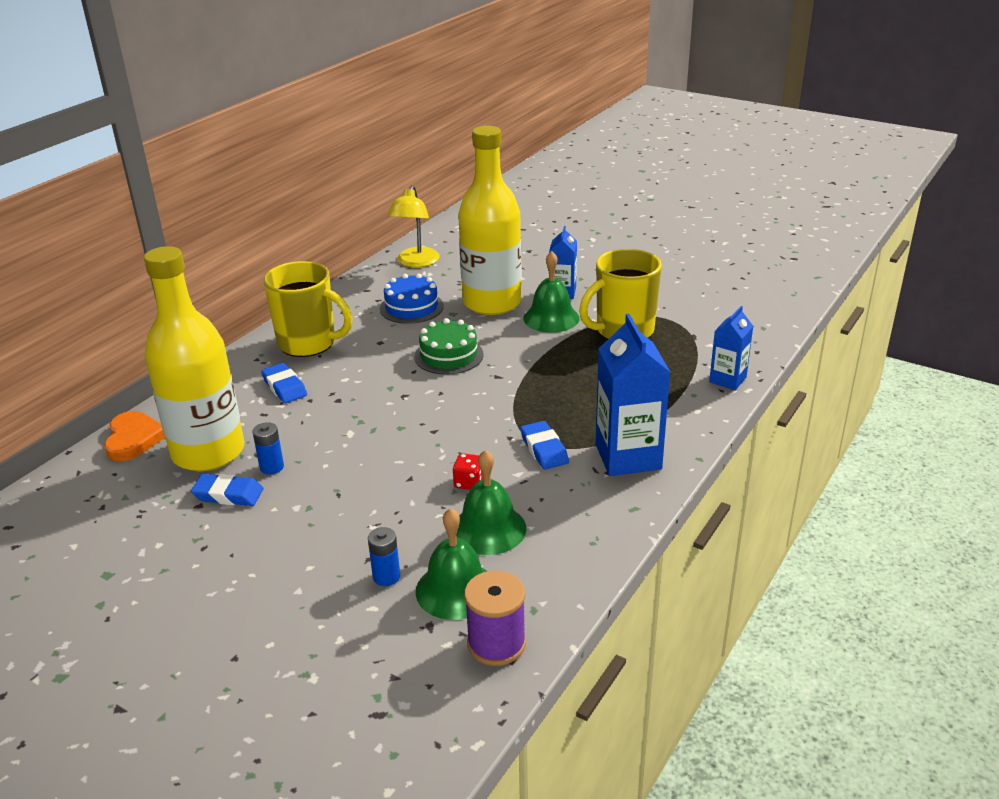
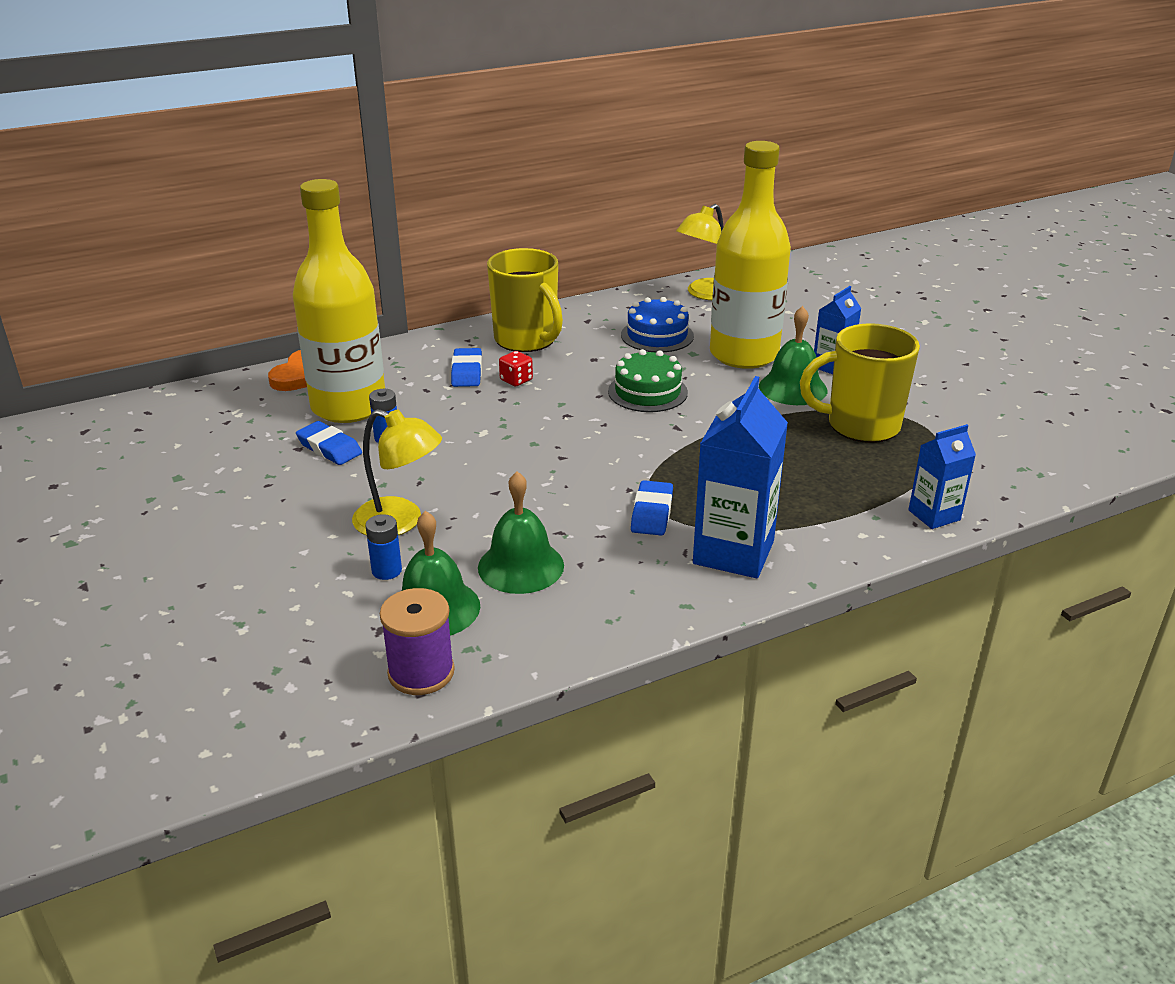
camera: 30 degrees right, 0 degrees up
red dice [453,453,483,490] -> red dice moved to [499,351,533,386]
none -> yellow lamp [352,409,442,536]

